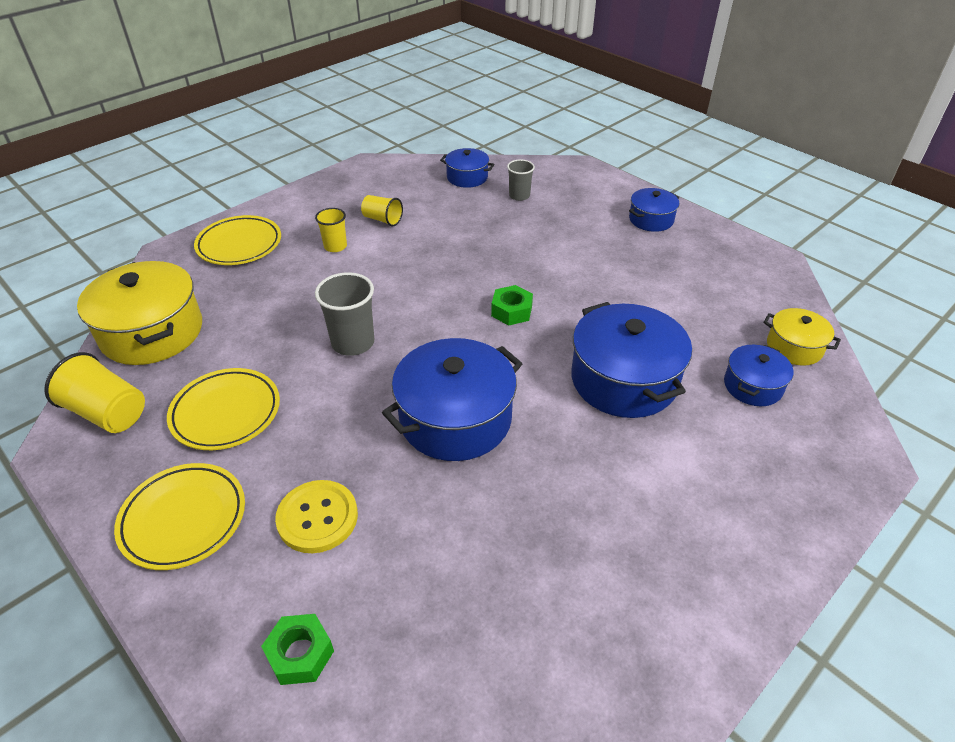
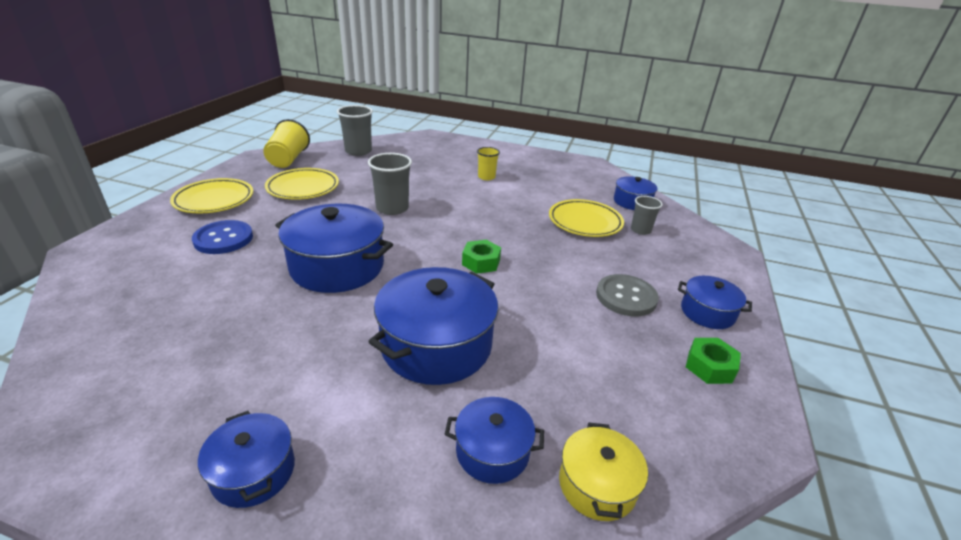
camera: 60 degrees right, 10 degrees down
yellow pot [77,261,202,365] -> grey cup [337,105,373,156]
yellow plate [194,215,281,265] -> yellow plate moved to [549,199,624,237]
green nut [261,614,334,685] -> green nut moved to [686,338,741,384]
yellow button [275,480,358,553] -> blue button [192,220,253,254]
yellow cup [361,195,403,226] -> none
none -> blue pot [198,411,295,508]
none -> grey button [596,274,659,316]

